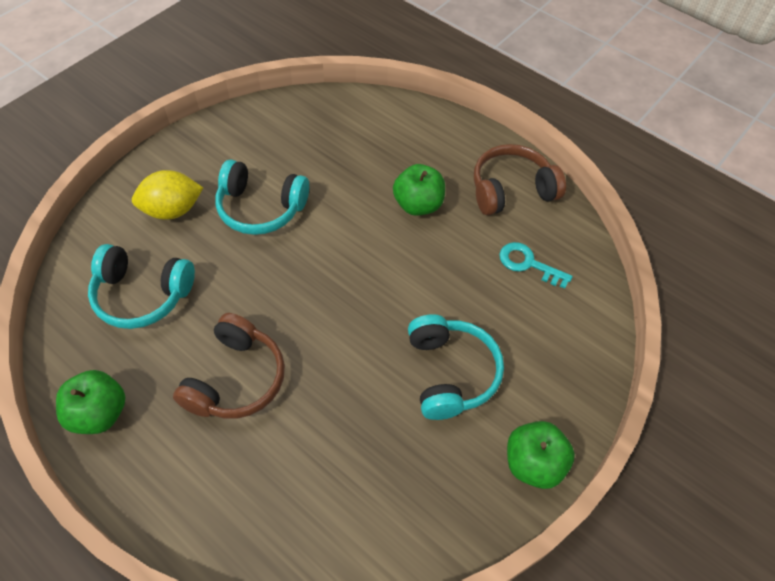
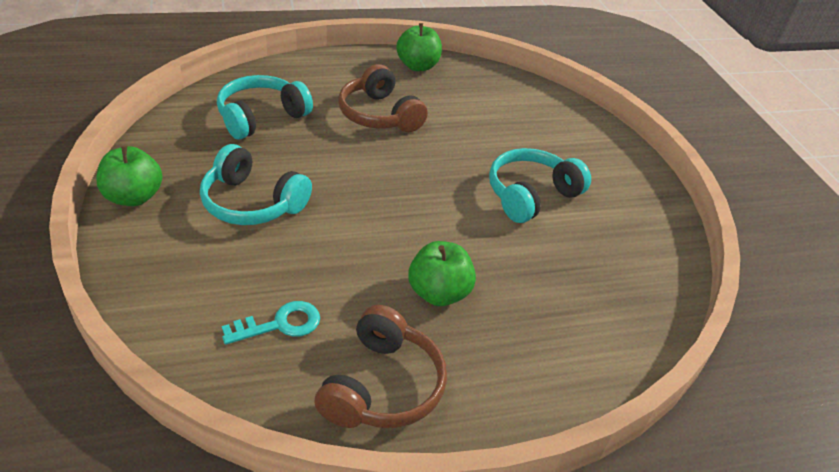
camera: 125 degrees right, 15 degrees down
turquoise headphones [88,244,195,329] -> turquoise headphones moved to [217,75,313,140]
yellow lemon [132,170,203,220] -> none

